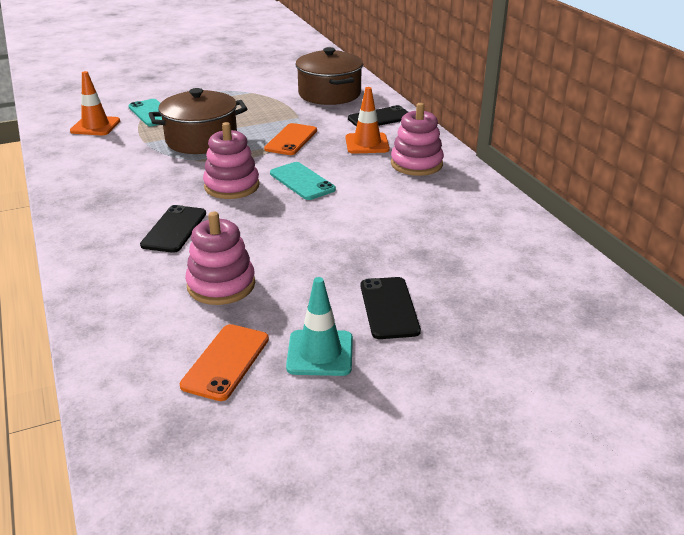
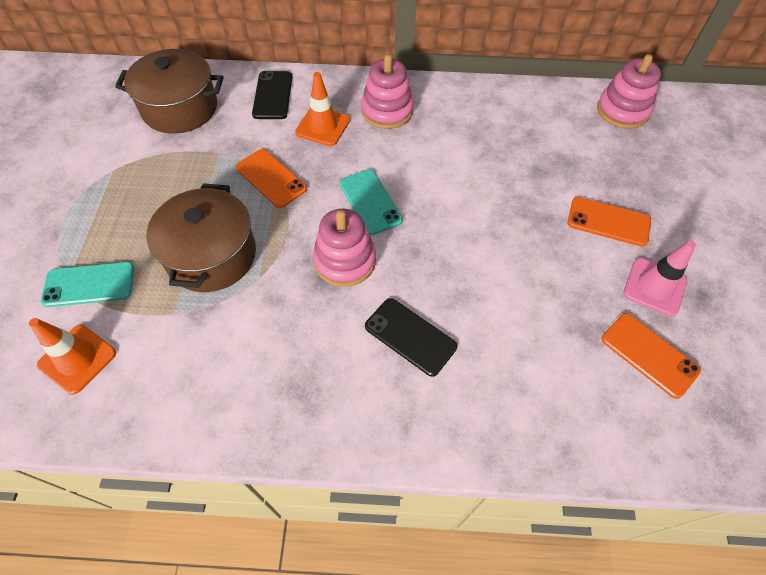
camera: 65 degrees left, 25 degrees up
pink stacking toy [185,211,255,305] -> pink stacking toy moved to [597,54,661,129]
turquoise phone [270,162,336,200] -> turquoise phone turned 75 degrees clockwise [339,169,403,235]
turquoise traffic cone [286,277,353,376] -> pink traffic cone [623,241,696,317]
black phone [361,277,421,339] -> orange phone [568,197,651,247]

